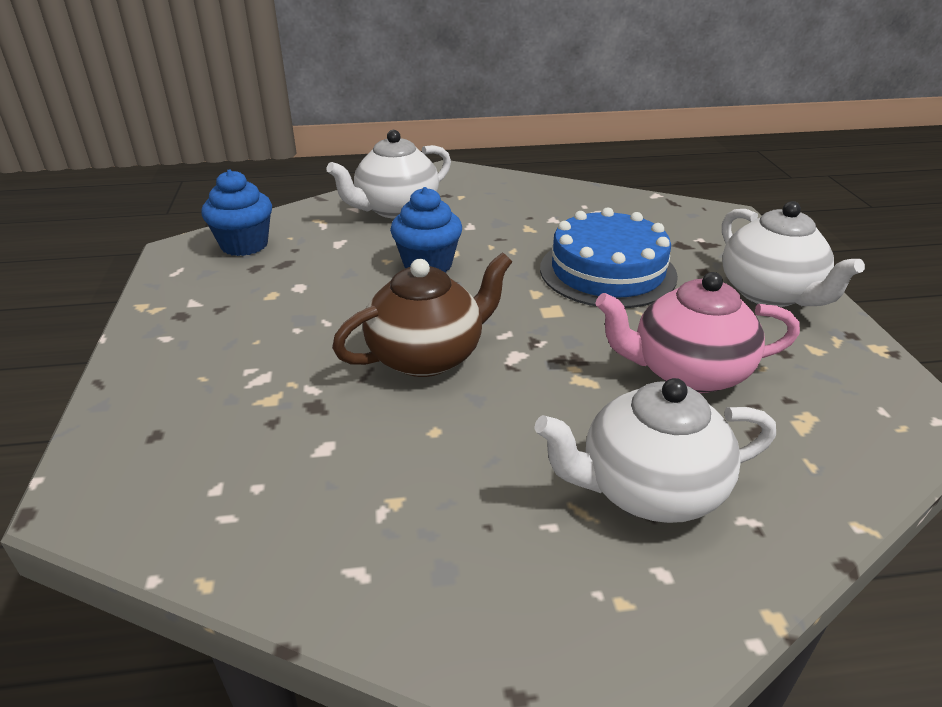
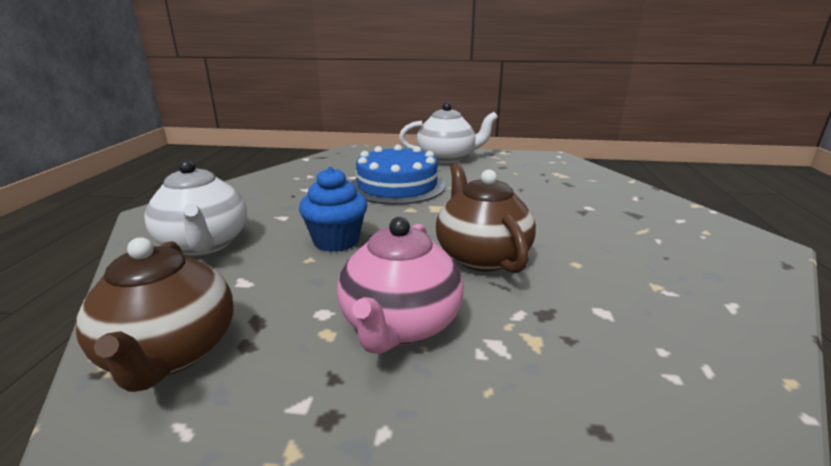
camera: 75 degrees left, 10 degrees down
blue cupcake [201,169,272,256] -> brown teapot [76,237,233,392]
white teapot [534,378,776,523] -> none
pink teapot [595,272,800,393] -> pink teapot moved to [337,217,464,354]

